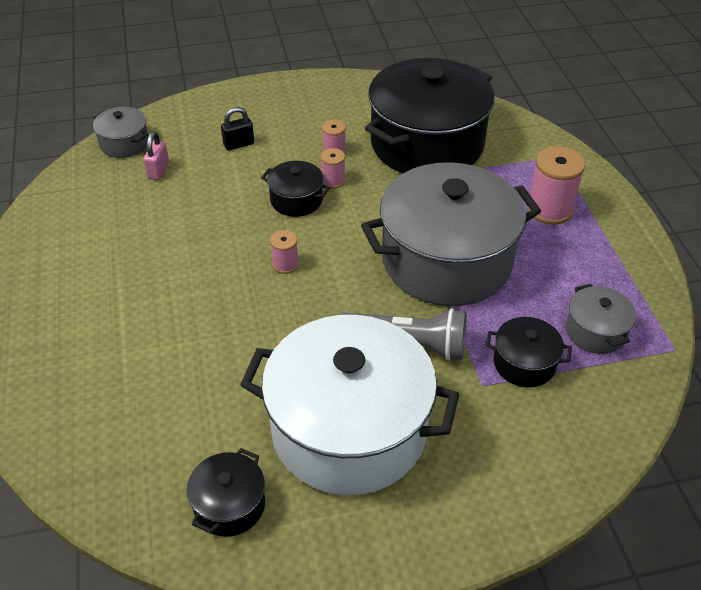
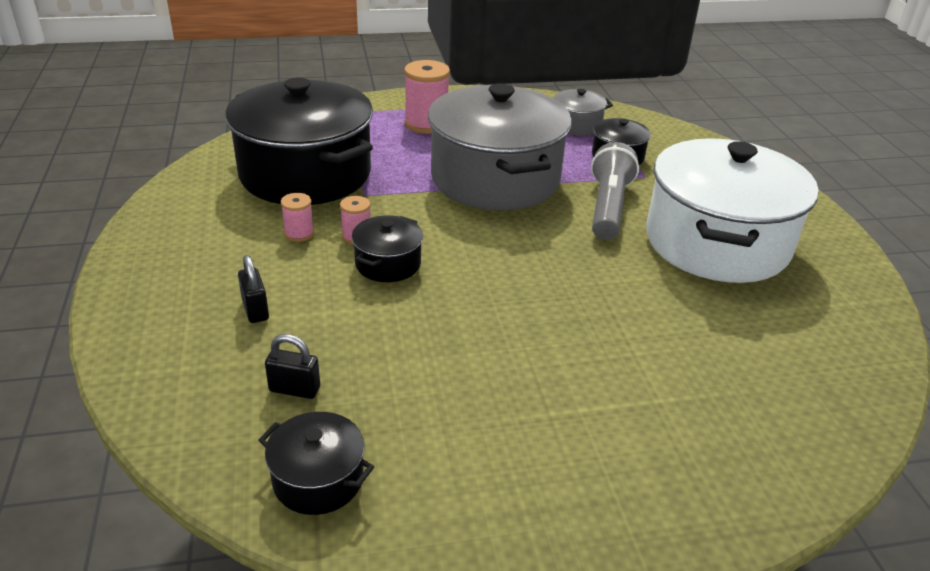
camera: 90 degrees left, 10 degrees down
grey pot [93,107,149,158] -> none
pink padlock [143,132,169,180] -> black padlock [265,334,320,399]
black pot [187,448,265,537] -> black pot moved to [259,412,374,515]
pink spool [270,230,299,274] -> none

